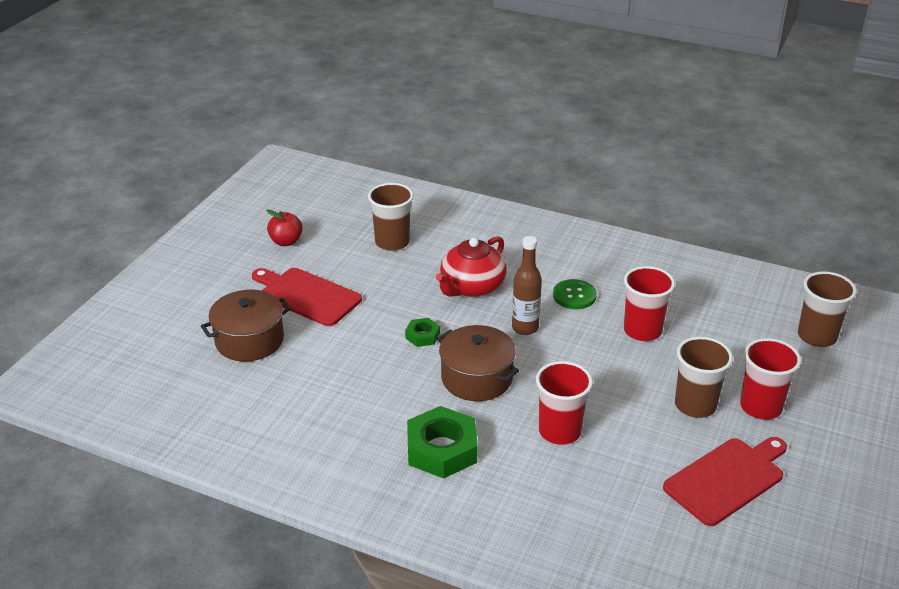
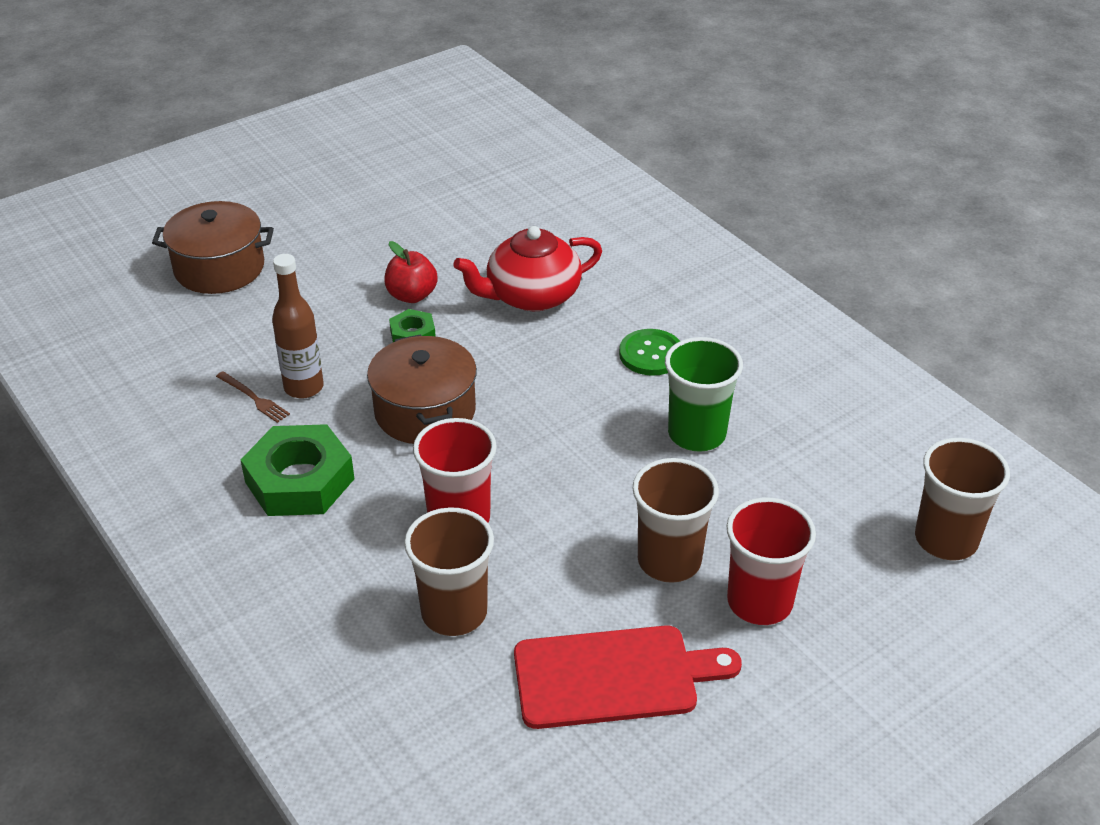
camera: 30 degrees right, 5 degrees up
red cutting board [252,268,362,326] -> none
red apple [266,209,303,246] -> red apple moved to [384,241,438,303]
brown cup [368,183,413,251] -> brown cup moved to [404,507,494,636]
brown bottle [512,236,542,335] -> brown bottle moved to [272,254,324,399]
red cup [624,266,675,341] -> green cup [665,337,743,452]
none -> brown fork [216,371,290,423]

